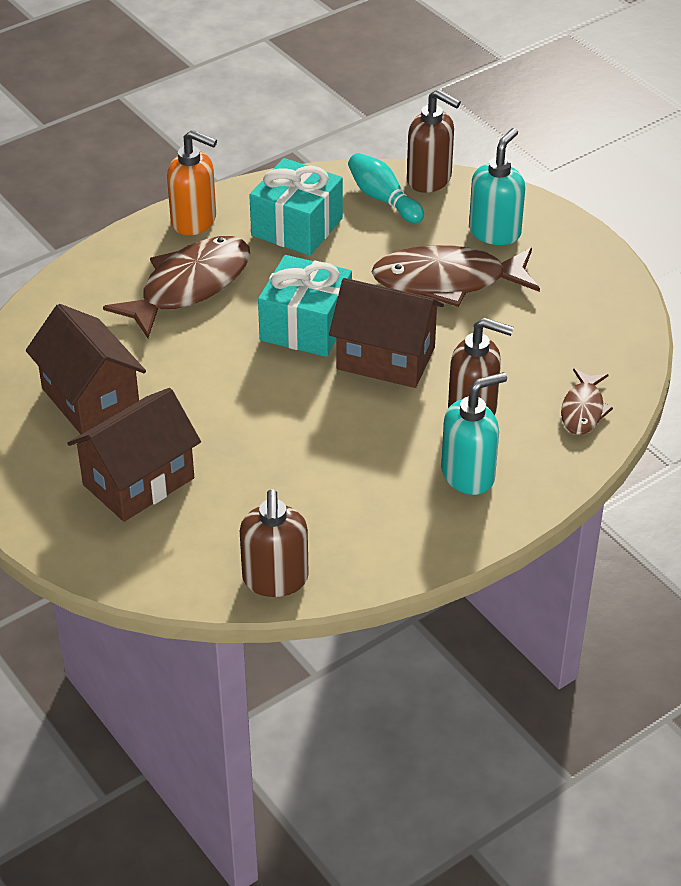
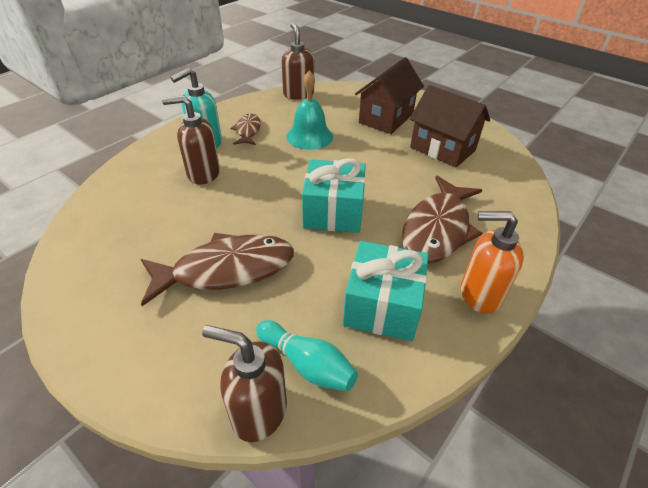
camera: 165 degrees right, 0 degrees up
brown house [329,278,444,388] -> none
turquoise soap dispenser [469,128,525,245] -> none
brown fish [561,369,613,435] -> brown fish moved to [231,114,261,145]
none -> turquoise bell [287,70,333,150]

